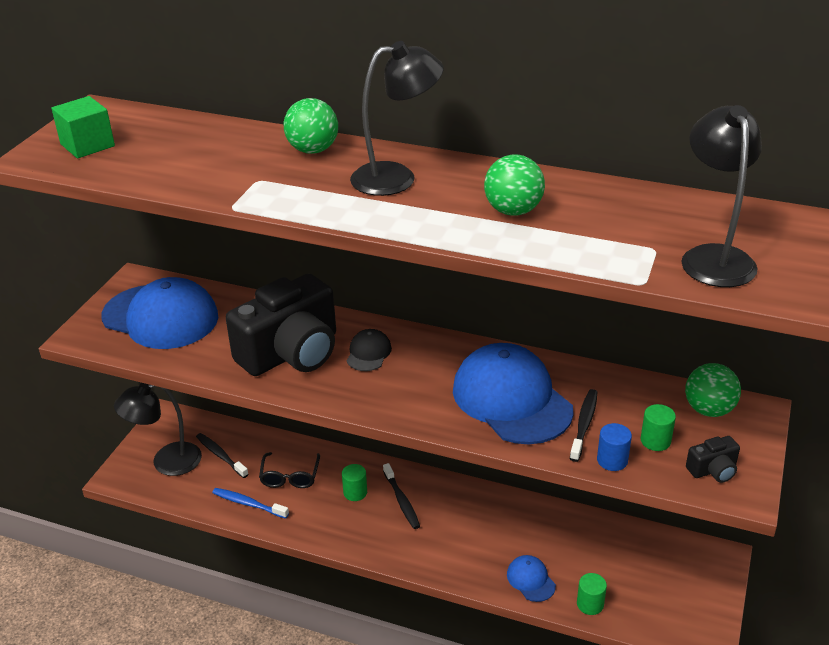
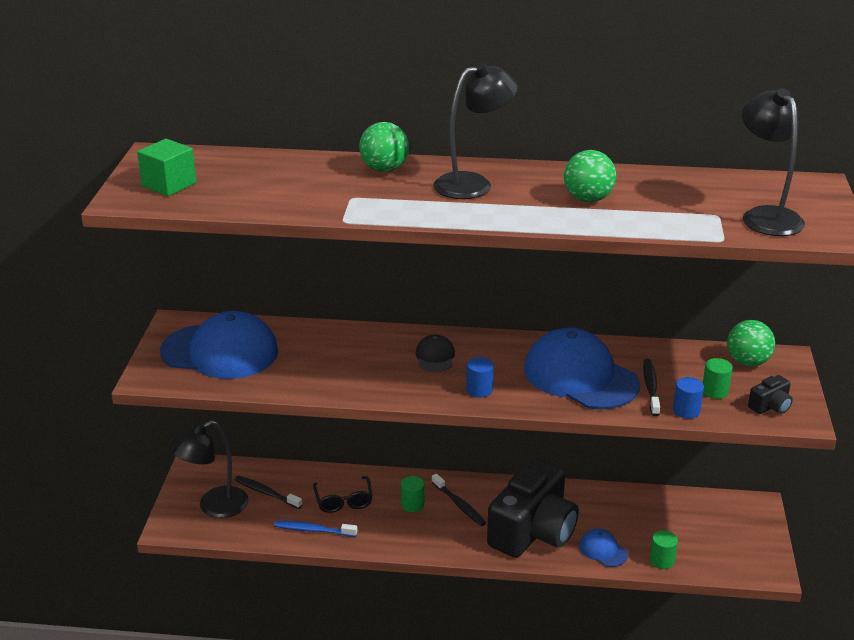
camera: 15 degrees left, 5 degrees down
black camera [226,273,336,376] -> black camera moved to [487,459,579,558]
none -> blue cylinder [466,357,493,398]

